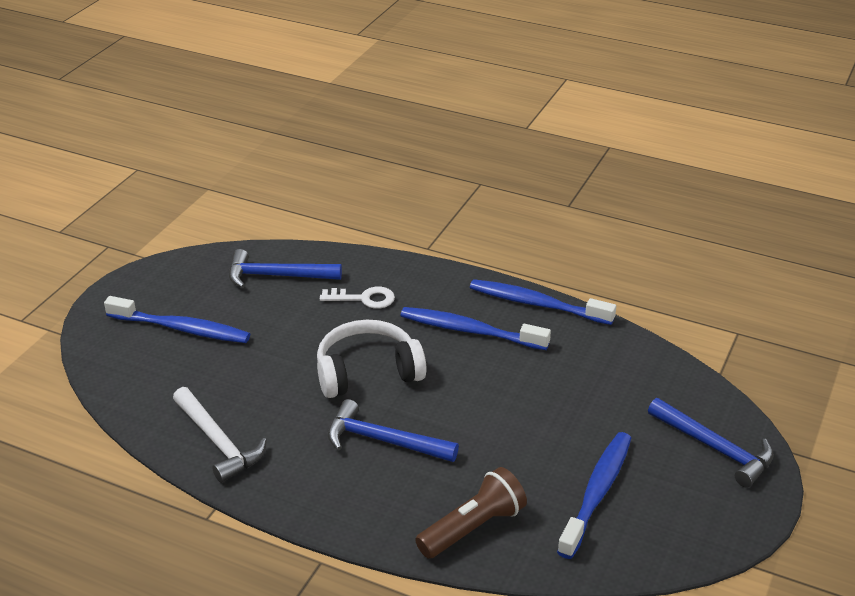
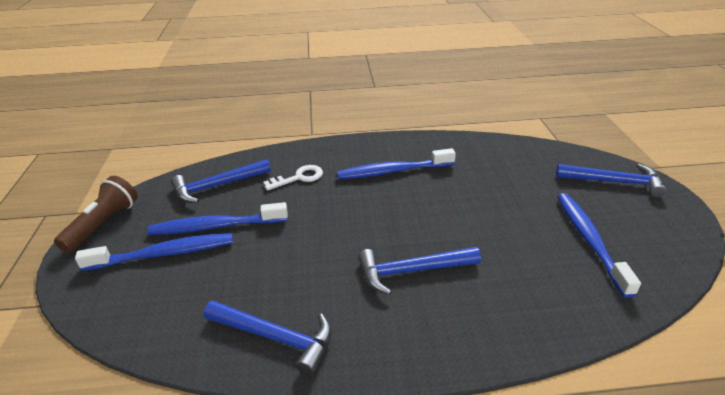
camera: 30 degrees left, 0 degrees up
white hammer [173,387,267,483] -> blue hammer [204,301,332,376]
white headphones [317,320,427,398] -> none
brown flashlight [415,467,527,559] -> brown flashlight moved to [54,176,138,253]
blue toothbrush [470,279,616,325] -> blue toothbrush moved to [147,202,288,235]

